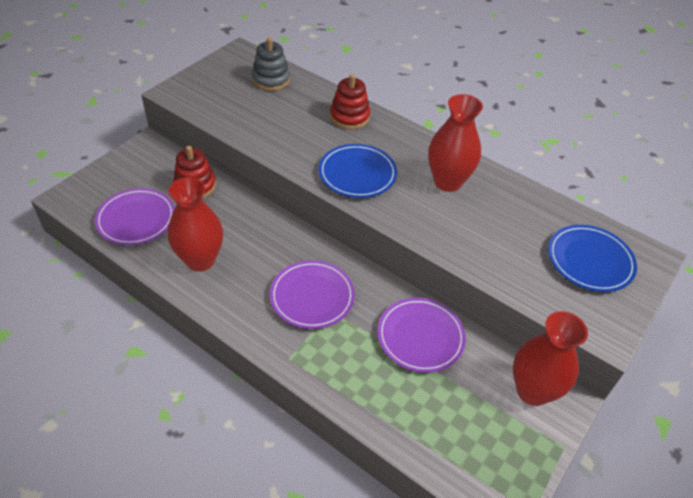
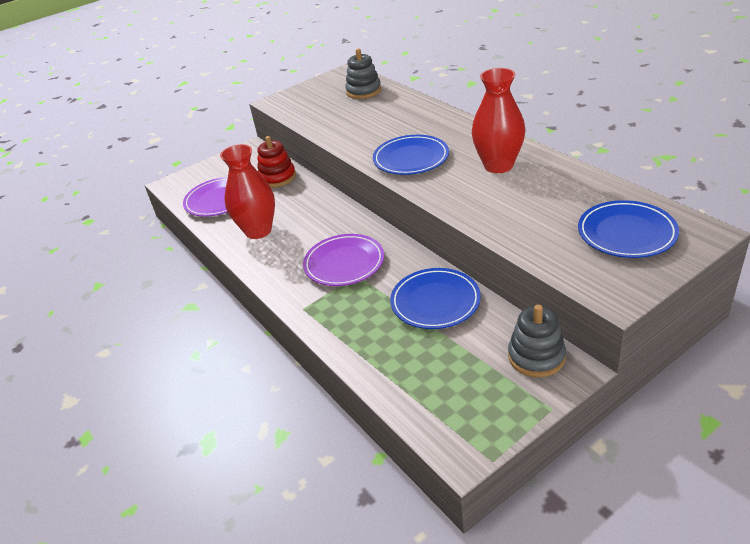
camera: 25 degrees right, 10 degrees down
red stacking toy [330,74,370,129] -> none
purple plate [377,298,466,373] -> blue plate [390,268,481,329]
red vase [513,311,588,406] -> grey stacking toy [508,304,566,377]

